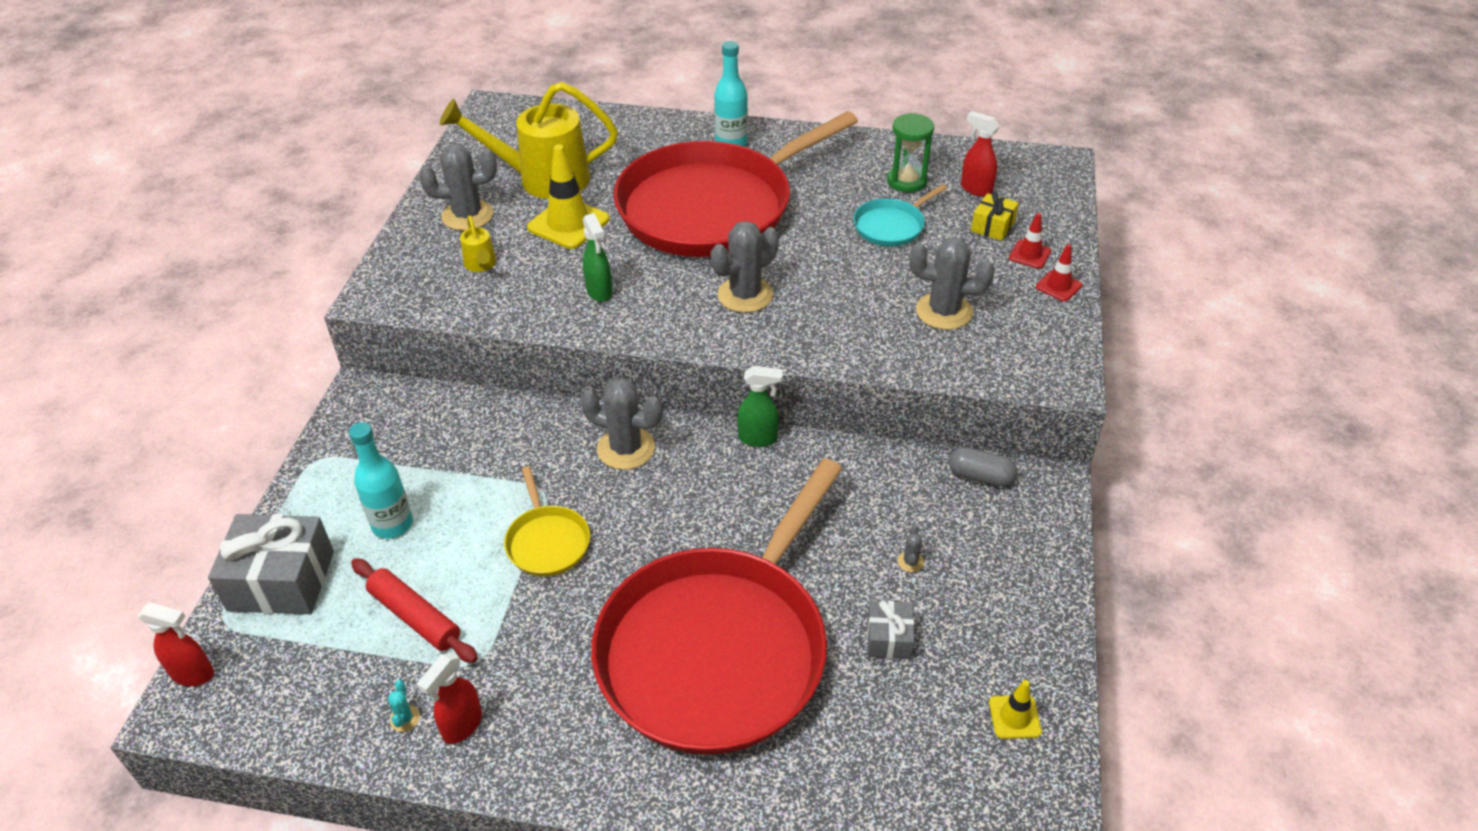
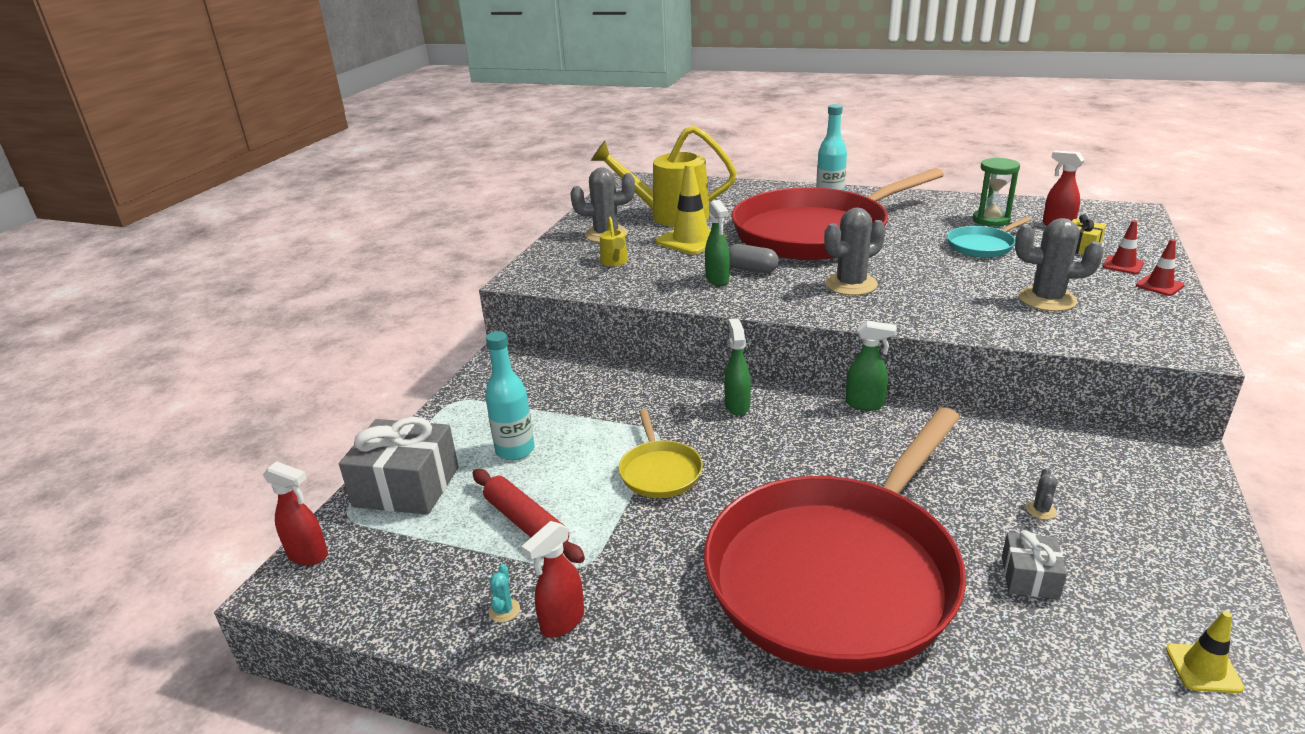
camera: 10 degrees right, 15 degrees down
grey cactus [580,379,663,470] -> green spray bottle [724,318,751,416]
grey capsule [949,447,1017,487] -> grey capsule moved to [729,244,779,273]

